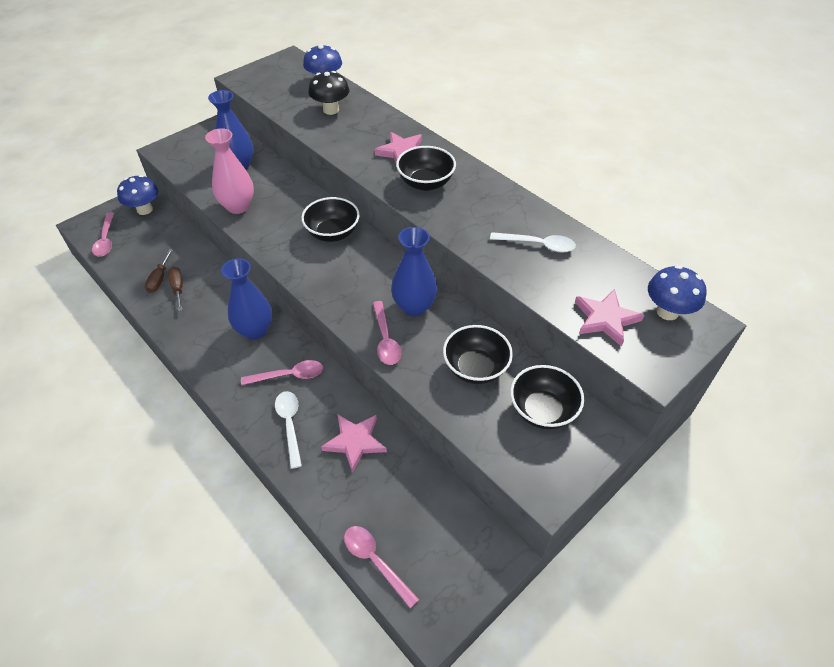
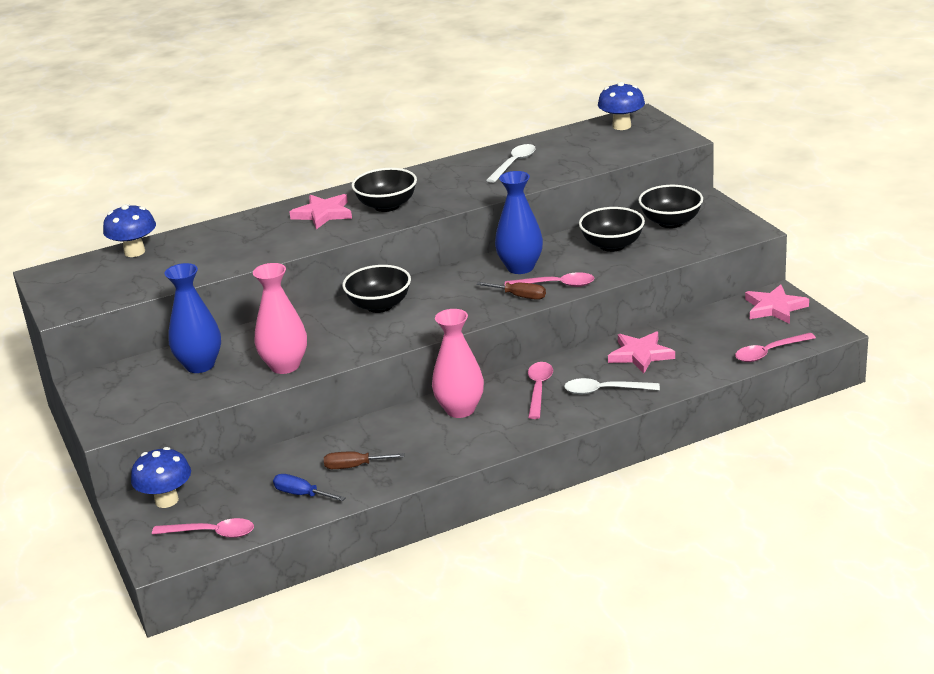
camera: 70 degrees left, 20 degrees down
brown screwdriver [145,249,173,293] -> brown screwdriver moved to [477,282,546,300]
blue vase [221,258,272,340] -> pink vase [432,309,484,418]
black mushroom [308,71,349,115] -> none
pink star [575,289,644,347] -> pink star moved to [745,284,809,324]
none -> blue screwdriver [273,474,346,501]

